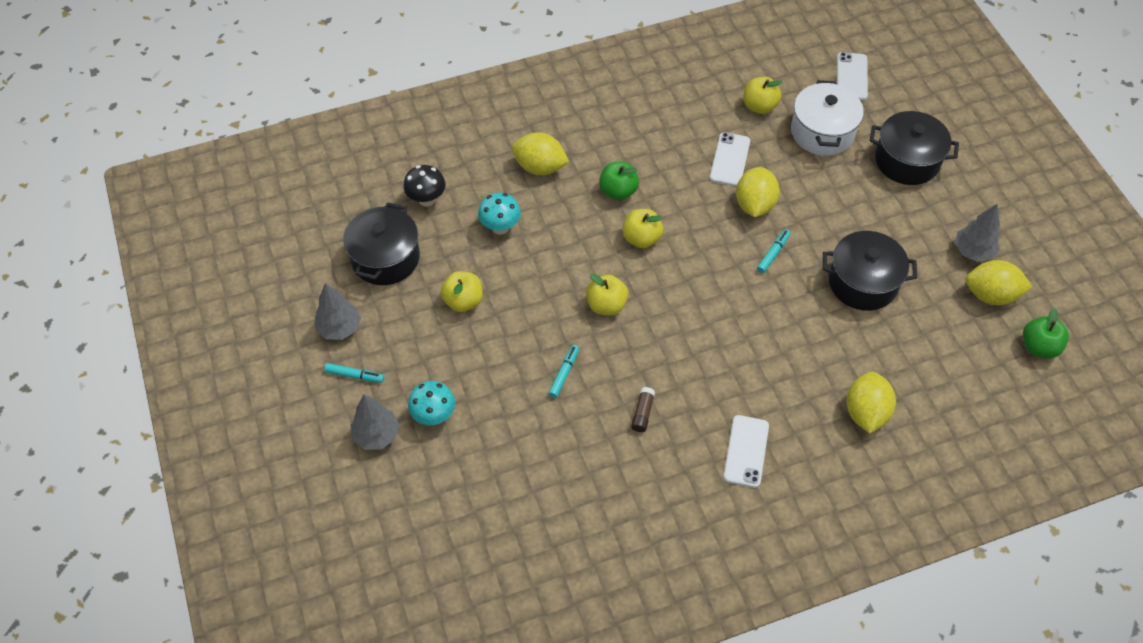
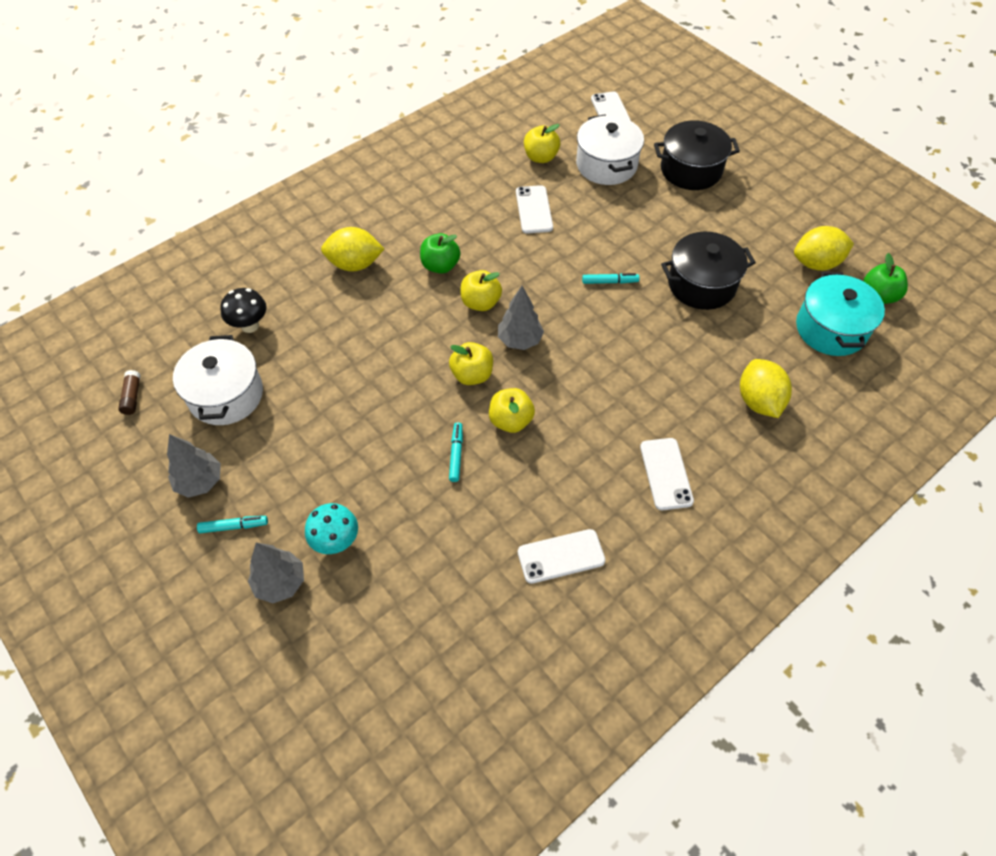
camera: 20 degrees left, 0 degrees up
black pot [343,202,420,285] -> white pot [173,335,263,425]
yellow apple [441,271,483,312] -> yellow apple moved to [489,388,535,433]
turquoise mushroom [478,192,521,235] -> none
brown glue stick [631,387,655,432] -> brown glue stick moved to [118,370,141,415]
yellow lemon [736,167,780,217] -> none
turquoise marker [757,229,790,273] -> turquoise marker turned 75 degrees clockwise [582,273,639,284]
grey tree [955,204,1000,262] -> grey tree moved to [498,286,544,350]
none -> white phone [518,529,605,584]
none -> turquoise pot [796,272,885,356]

